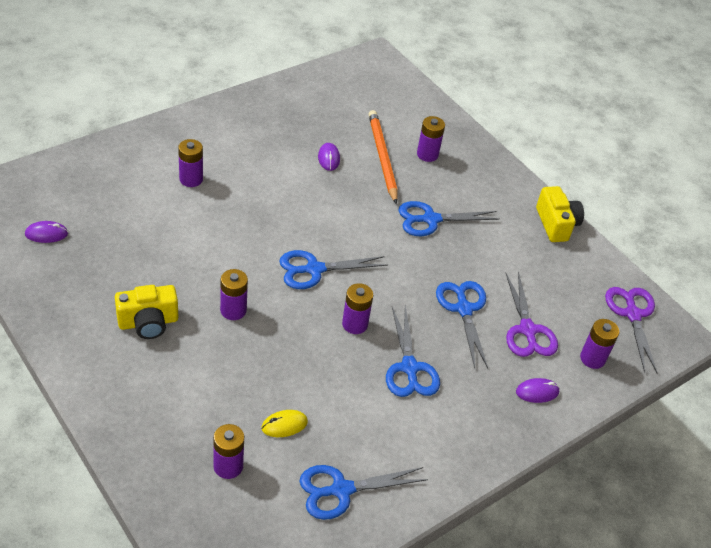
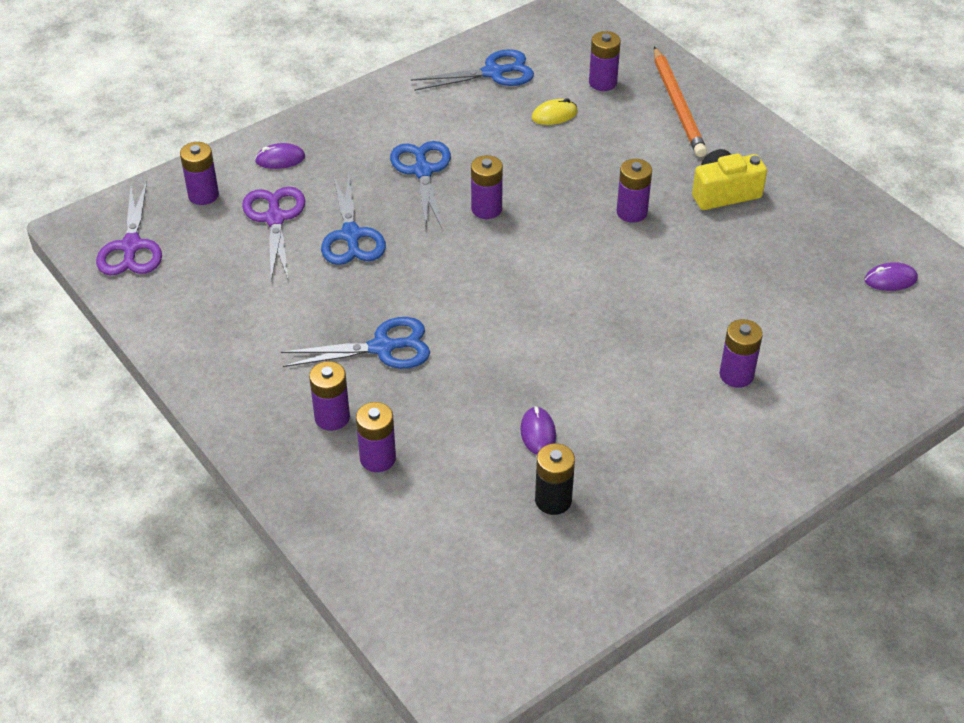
camera: 175 degrees left, 0 degrees up
blue scissors [279,250,388,289] -> none
orange pencil [369,110,398,204] -> orange pencil moved to [654,47,707,157]
yellow camera [536,186,584,242] -> none
none -> purple battery [309,361,350,431]
none -> black battery [535,443,575,515]

